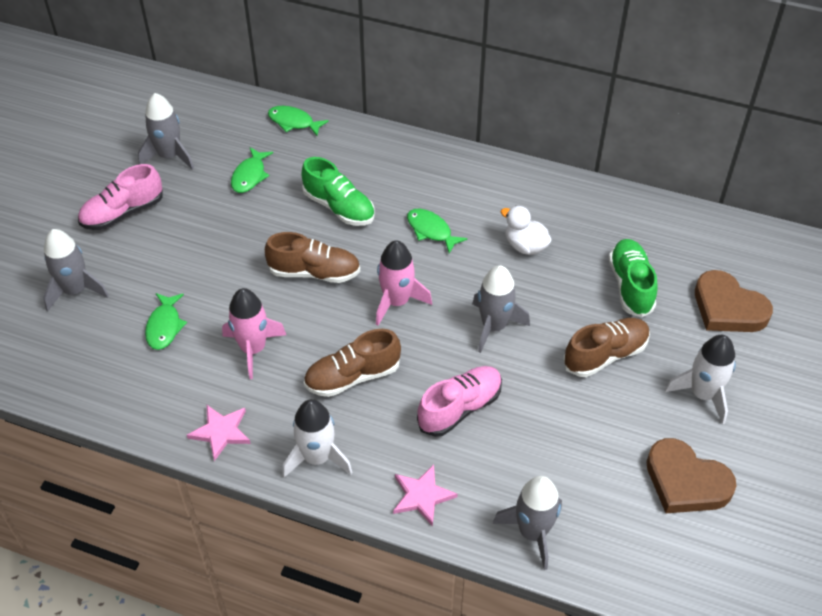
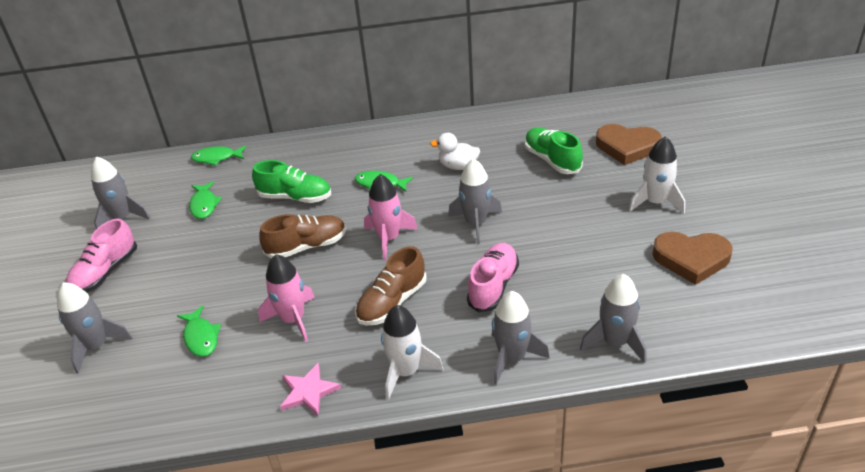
camera: 25 degrees left, 10 degrees down
pink star [393,464,457,527] -> grey rocket [492,291,550,385]
brown shoe [563,318,650,377] -> none

